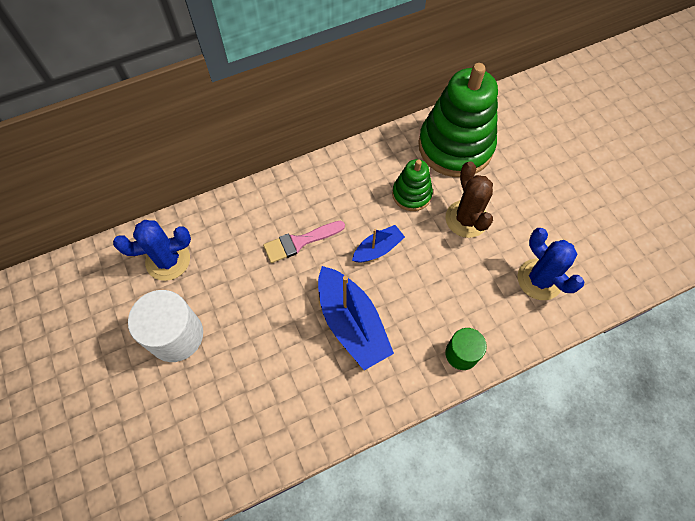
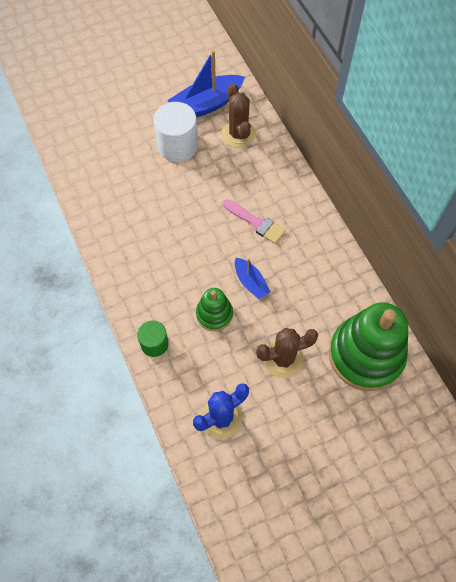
camera: 90 degrees right, 0 degrees up
blue cactus [113,220,191,281] -> brown cactus [221,83,256,148]
pink brush [263,221,345,263] -> pink brush turned 150 degrees clockwise [222,199,286,244]
blue boat [318,266,394,370] -> blue boat moved to [167,50,245,117]
green stacking toy [392,159,433,211] -> green stacking toy moved to [196,288,233,331]

